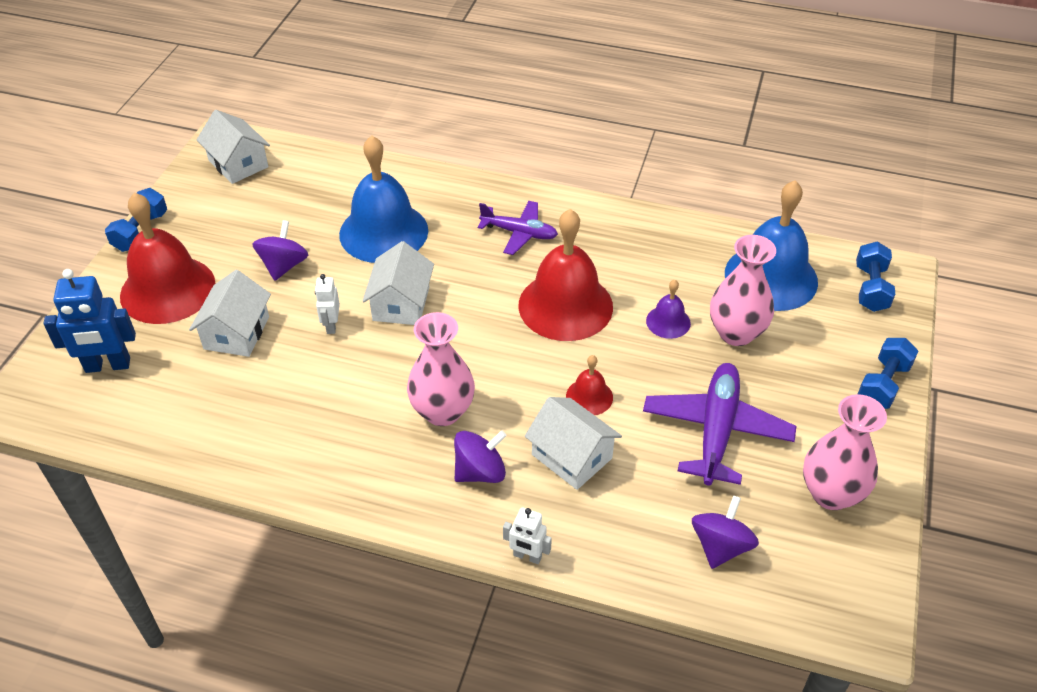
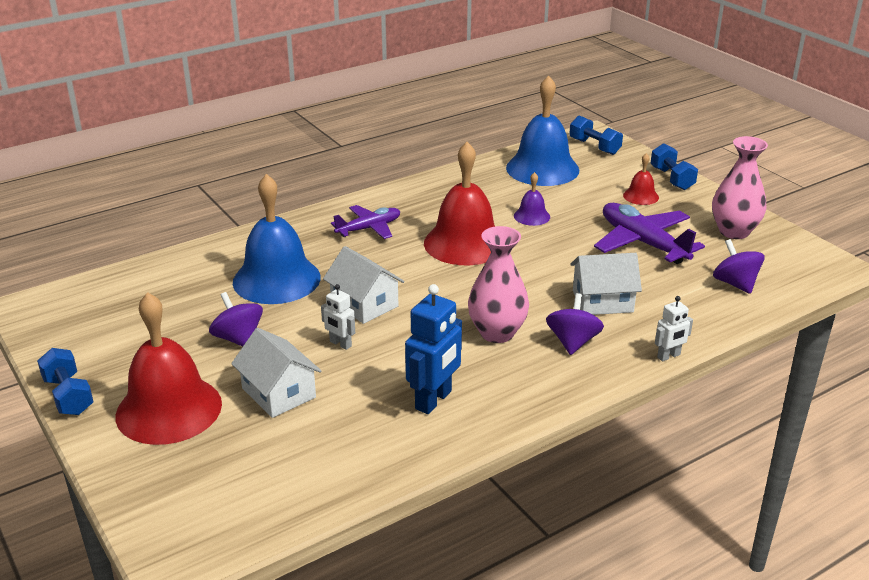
camera: 50 degrees left, 15 degrees down
blue robot [43,269,136,373] -> blue robot moved to [405,284,462,414]
white house [197,110,270,184] -> none
red bell [566,355,613,415] -> red bell moved to [623,153,659,205]
pink vase [710,235,776,346] -> none

